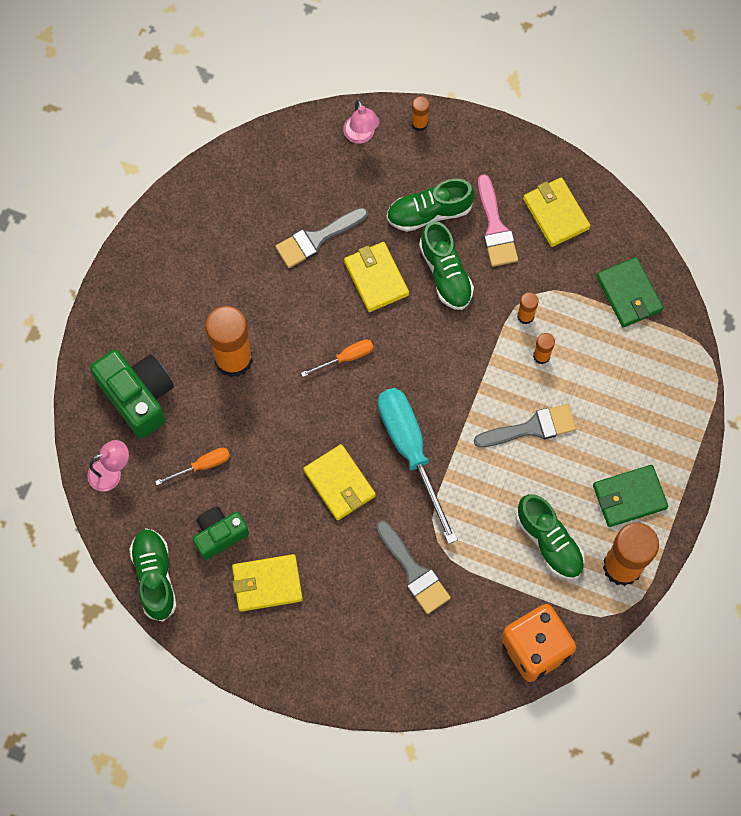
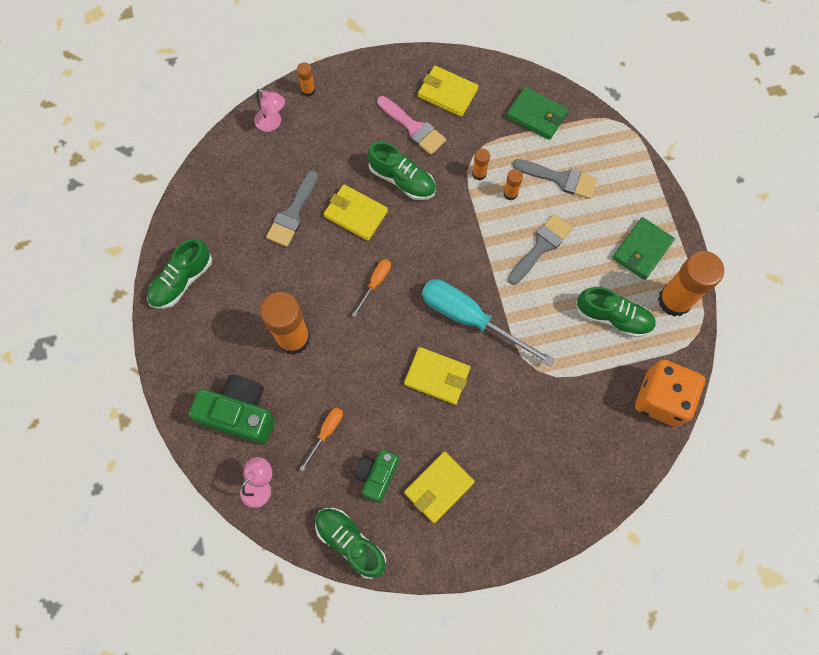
camera: 35 degrees left, 0 degrees up
grey brush [376,521,451,614] -> grey brush moved to [513,159,597,199]
green shoe [386,179,475,232] -> green shoe moved to [147,239,212,309]

